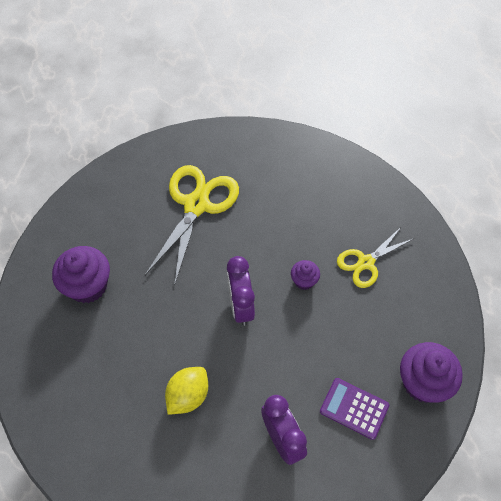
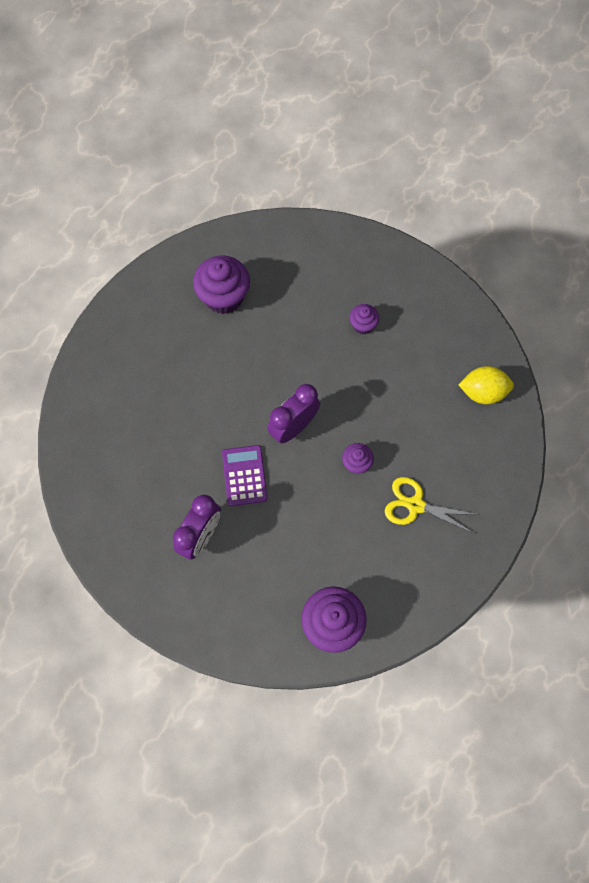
camera: 55 degrees right, 10 degrees up
yellow scissors [145,165,239,286] -> purple cupcake [349,304,379,334]
yellow lemon [165,367,208,415] -> yellow lemon moved to [459,366,514,404]
purple calculator [320,378,389,440] -> purple calculator moved to [222,445,268,506]

